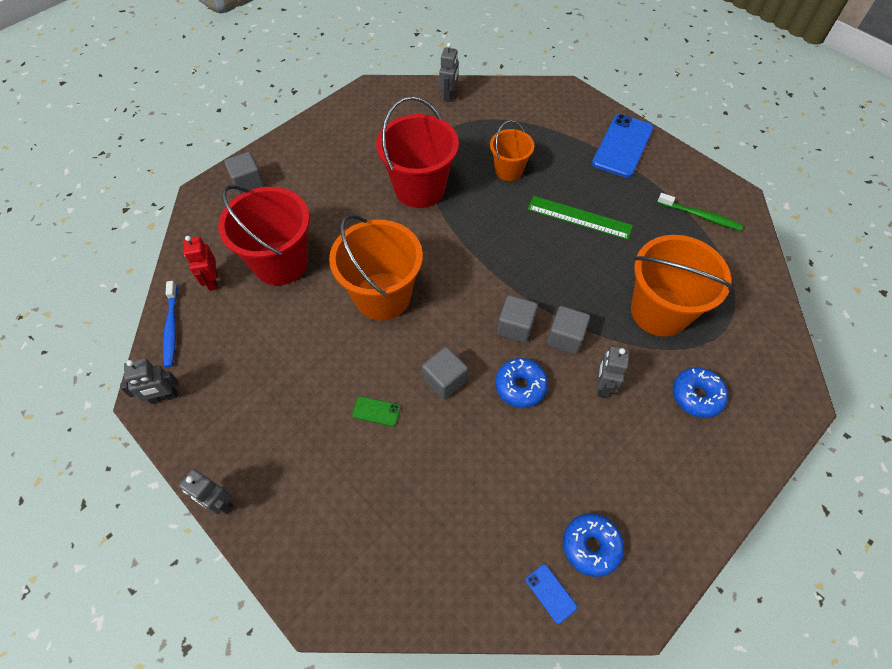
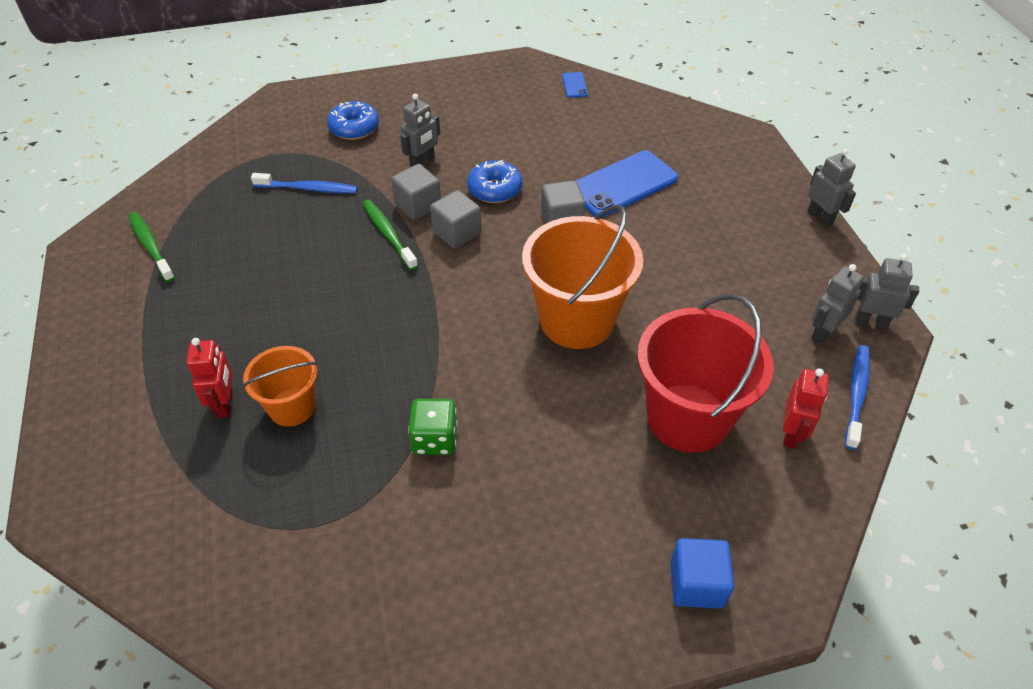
camera: 150 degrees left, 10 degrees down
grey cube [224,152,265,195] -> blue cube [670,538,734,609]
green phone [352,396,401,426] -> none
red bucket [376,96,459,208] -> green dice [408,399,458,455]
grey robot [439,43,459,102] -> grey robot moved to [811,264,864,344]
green ruler [528,196,633,240] -> none
blue donut [563,513,624,577] -> none
blue phone [592,114,653,178] -> blue phone moved to [576,150,678,217]
orange bucket [631,235,734,337] -> blue toothbrush [251,173,358,193]
none -> red robot [186,338,233,418]
none -> green toothbrush [363,200,418,270]

